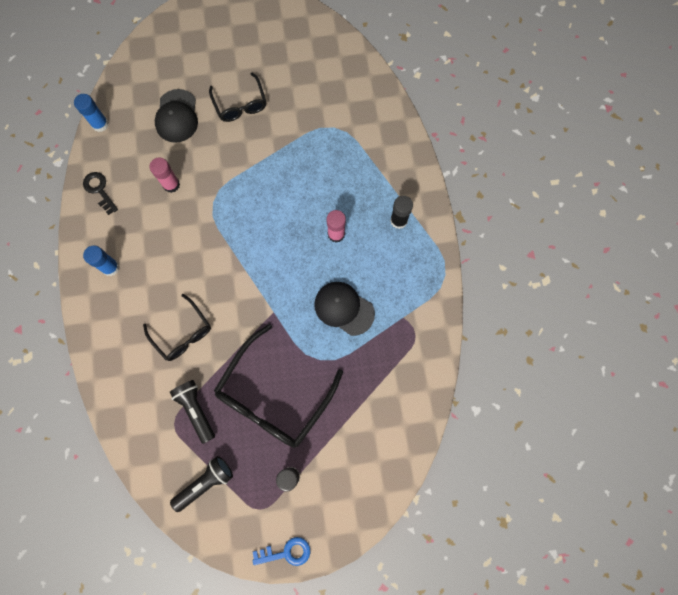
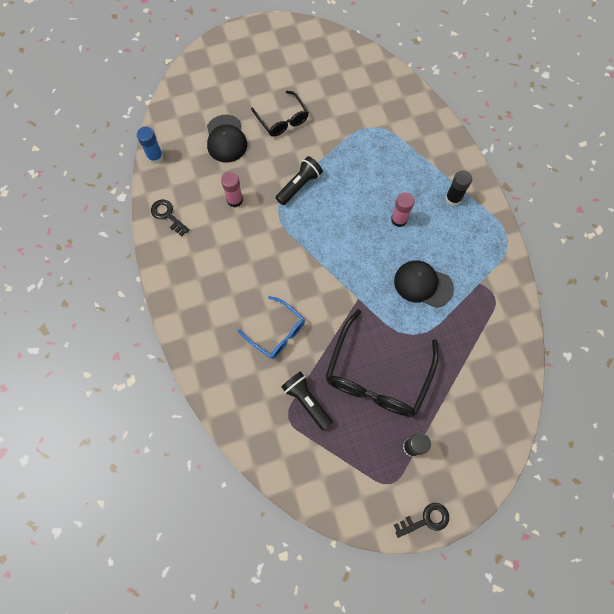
camera: 10 degrees left, 5 degrees down
blue glue stick [83,245,120,276] -> none
black glasses [143,294,211,361] -> blue glasses [238,296,305,359]
black flashlight [170,456,233,512] -> black flashlight moved to [275,156,323,205]
blue key [253,537,310,566] -> black key [394,503,449,538]

